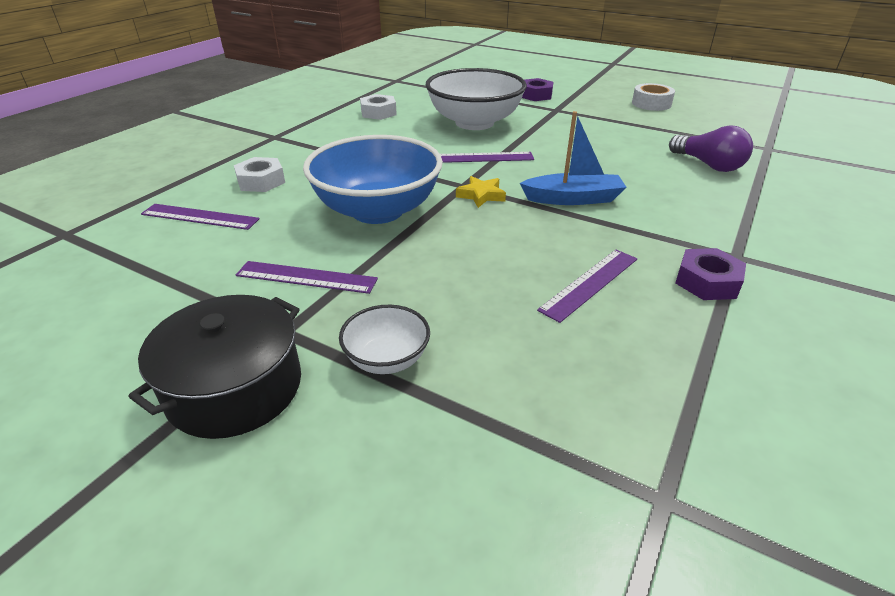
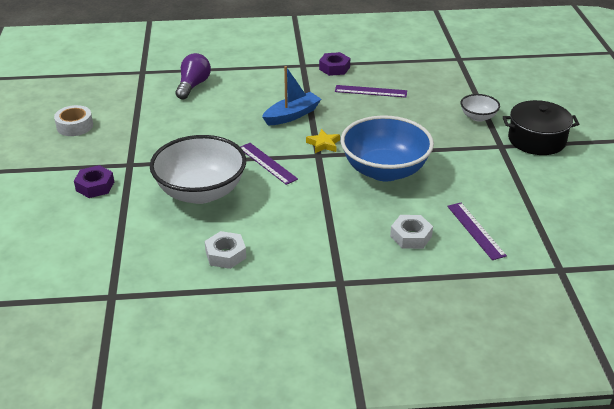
camera: 125 degrees left, 0 degrees up
purple ruler [236,261,378,294] -> none
blue boat [520,111,627,205] -> blue boat turned 90 degrees clockwise [262,66,321,125]

